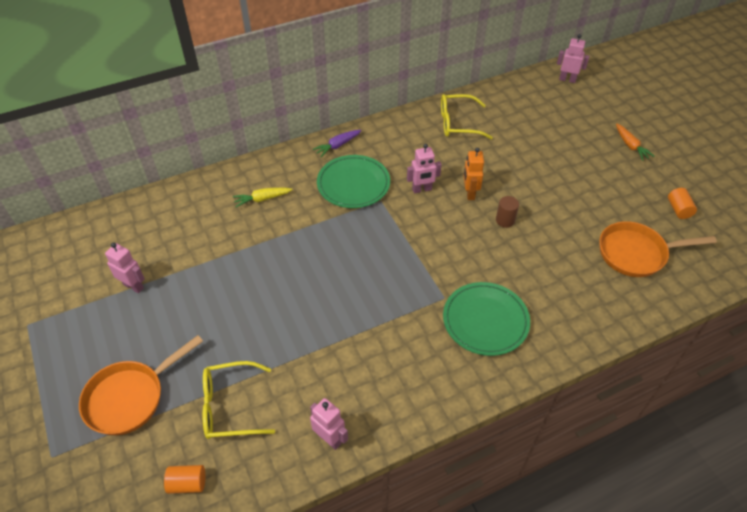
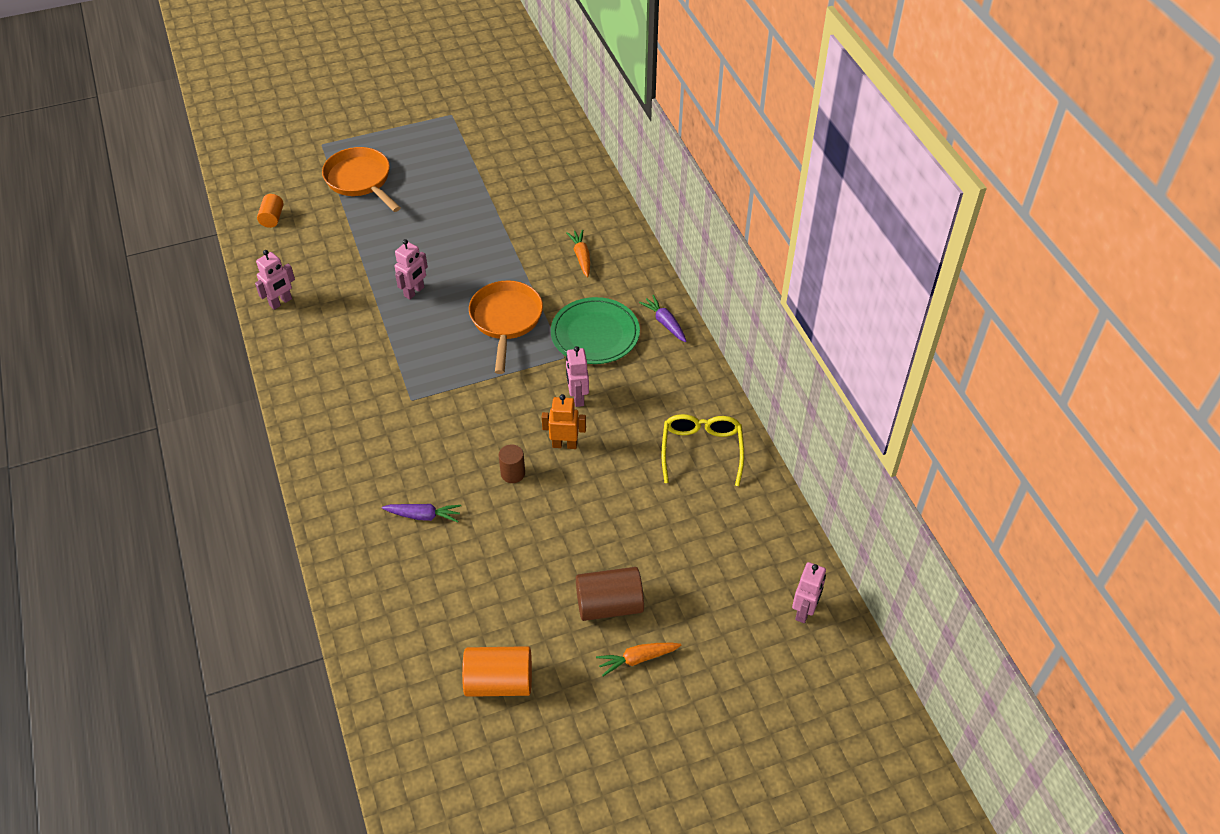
camera: 95 degrees right, 0 degrees up
pink robot [105,243,145,293] -> pink robot moved to [395,239,428,300]
yellow glasses [202,361,275,439] -> none
yellow carrot [233,187,292,207] -> orange carrot [566,230,590,277]
green plate [443,282,530,356] -> none
orange pan [599,221,717,277] -> orange pan moved to [469,280,543,374]
orange cylinder [668,188,697,219] -> orange cylinder [462,646,532,697], size x1.72
none -> purple carrot [382,504,461,522]
none -> brown cylinder [576,567,644,621]

